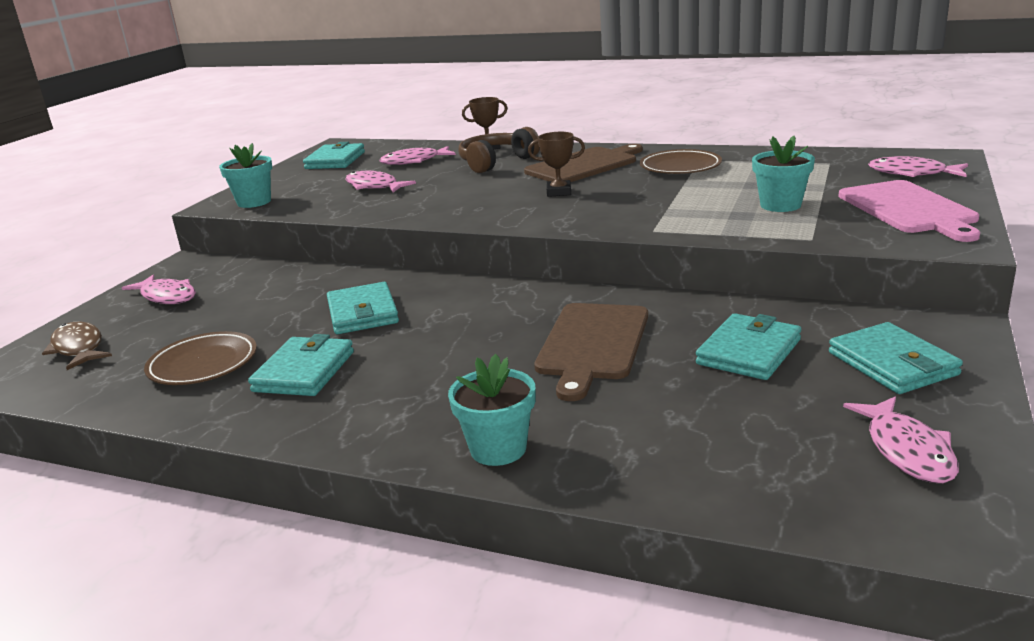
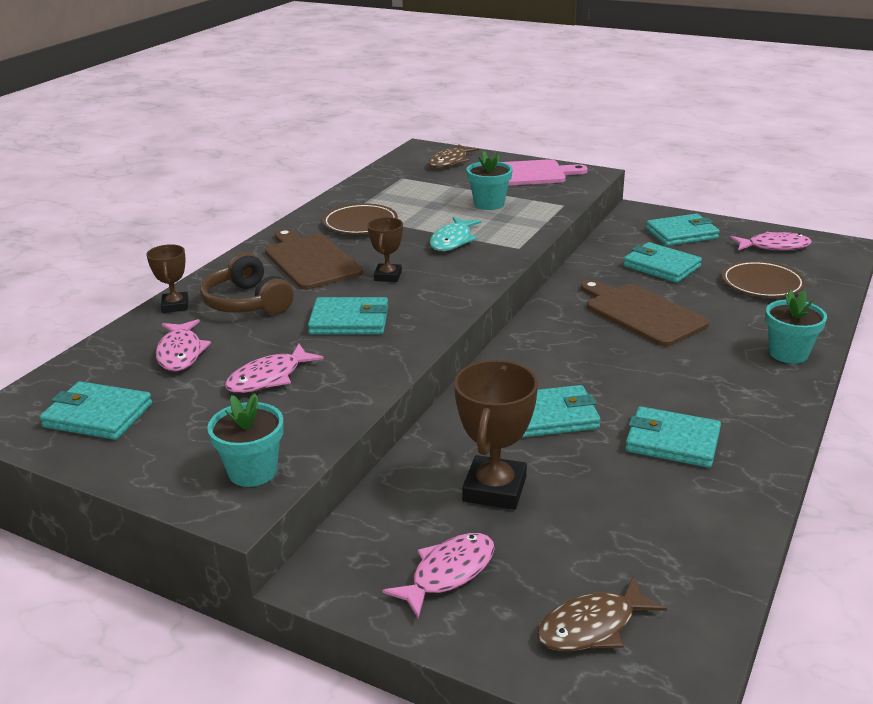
camera: 85 degrees left, 5 degrees up
brown plate [144,331,257,385] -> brown plate moved to [722,261,806,298]
brown cutting board [534,303,648,401] -> brown cutting board turned 150 degrees counterclockwise [581,280,709,346]
pink fish [868,156,968,177] -> brown fish [428,144,479,168]
none -> turquoise wallet [308,297,388,335]
none -> turquoise fish [430,217,481,251]
none -> brown trophy [454,360,538,510]

